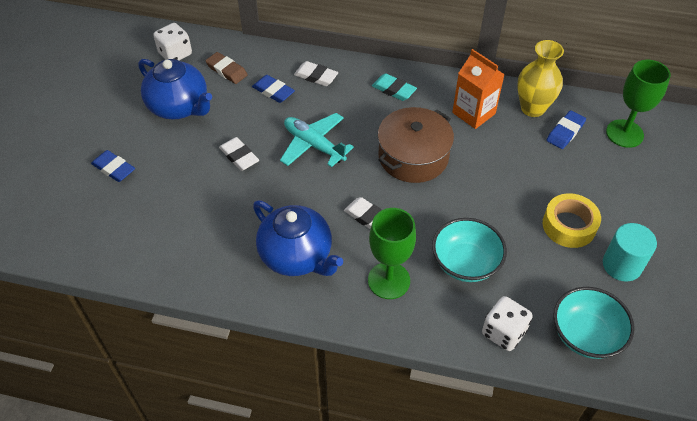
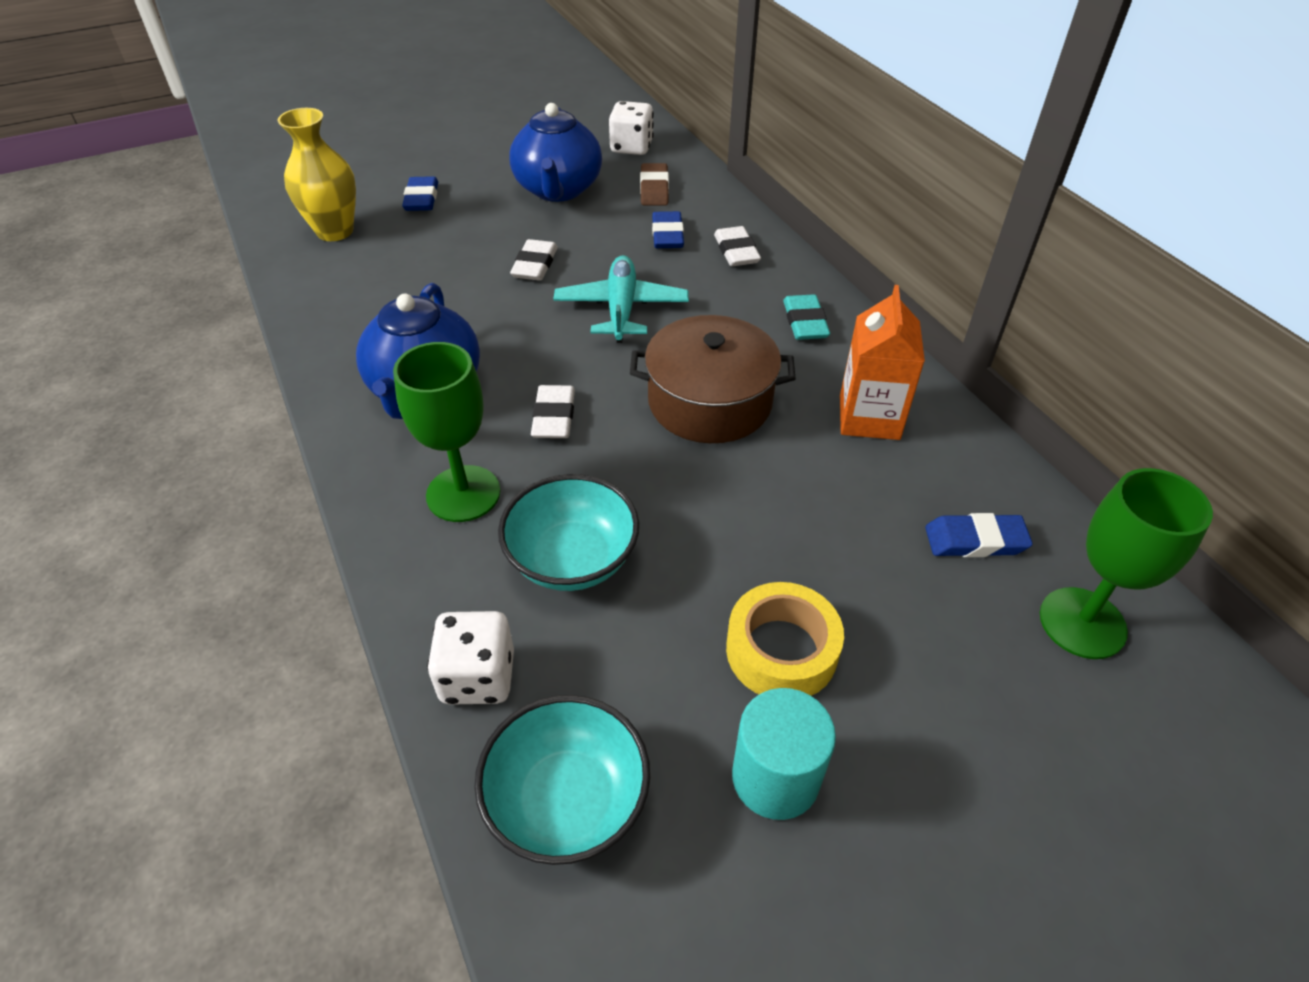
camera: 50 degrees right, 5 degrees down
yellow vase [517,40,564,117] -> yellow vase moved to [278,108,356,241]

